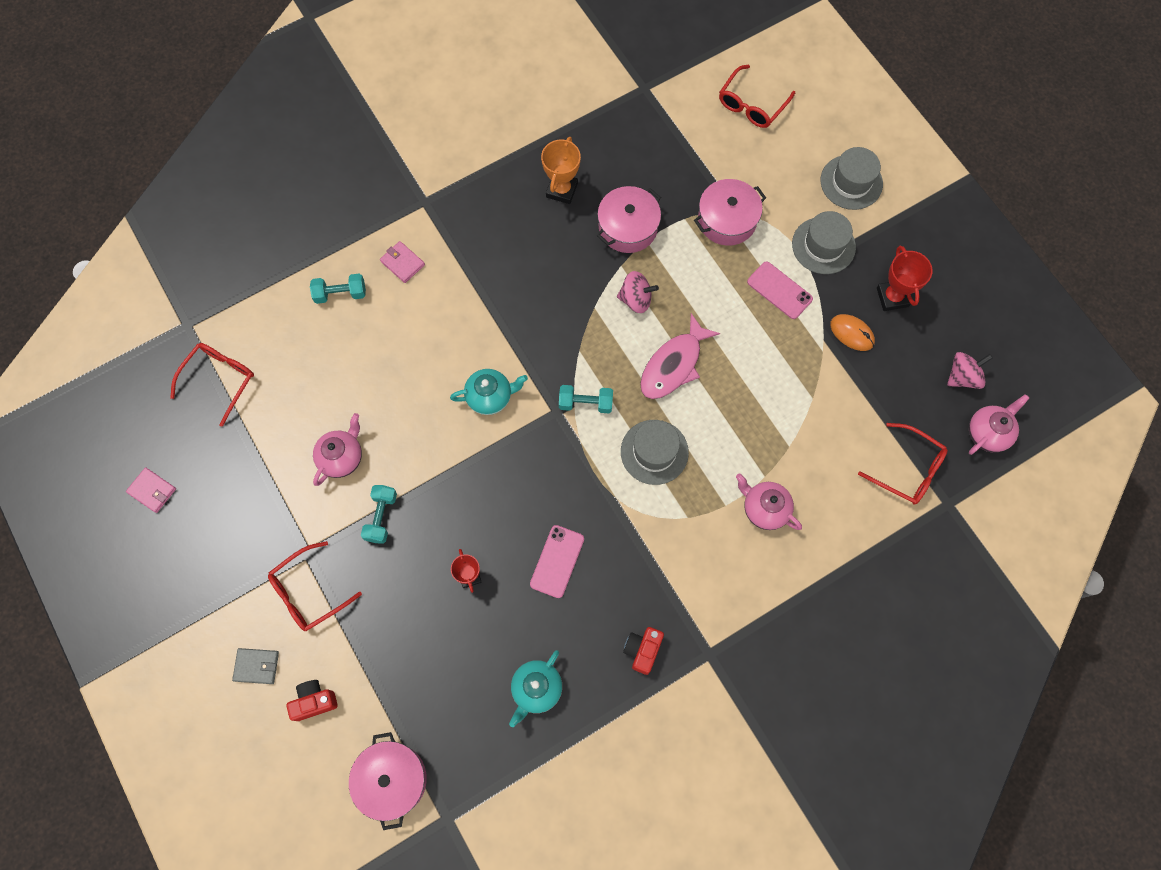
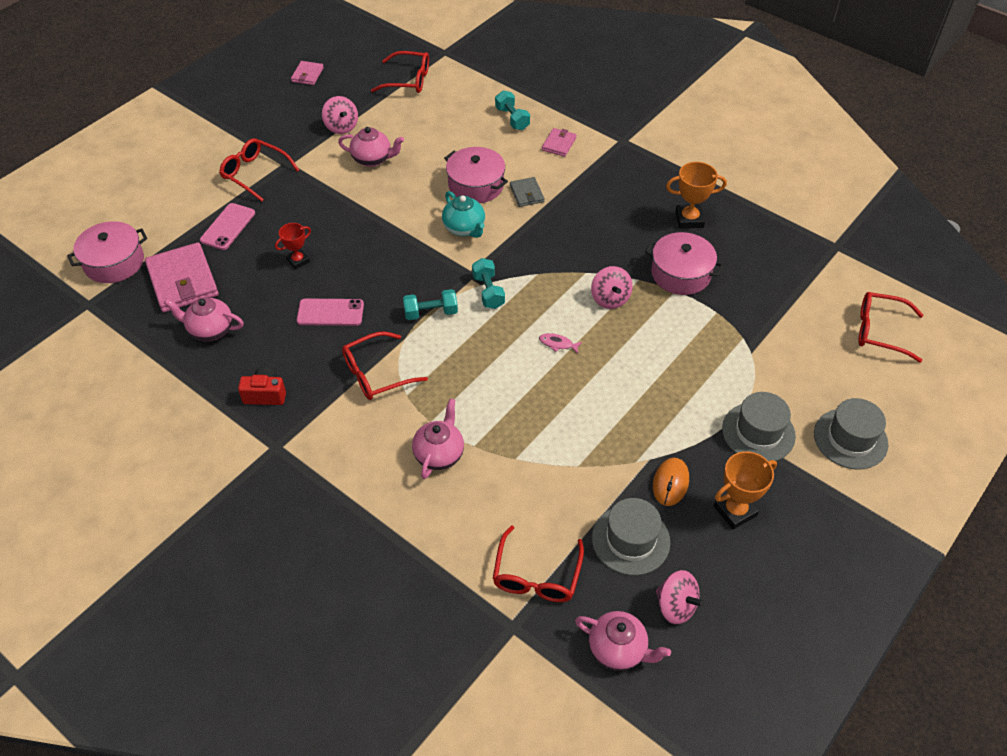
camera: 70 degrees right, 20 degrees down
grey wallet [232,648,279,684] -> grey wallet moved to [510,177,544,207]
red camera [286,680,338,721] -> none
turquoise dumbbell [361,485,397,544] -> turquoise dumbbell moved to [403,289,458,320]
turquoise teapot [509,650,562,727] -> pink teapot [164,297,244,341]
grey hat [621,420,689,485] -> grey hat moved to [592,498,670,575]
pink fish [640,313,720,399] -> pink fish [539,333,582,353], size x0.41
pink pot [694,179,766,246] -> pink pot moved to [444,147,508,203]
pink phone [747,262,813,319] -> pink phone moved to [200,203,255,250]
red trophy [877,246,933,311] -> orange trophy [714,451,777,530]
none -> pink wallet [145,242,219,312]
none -> pink spinning top [322,96,358,134]
none -> red glasses [342,331,428,400]

